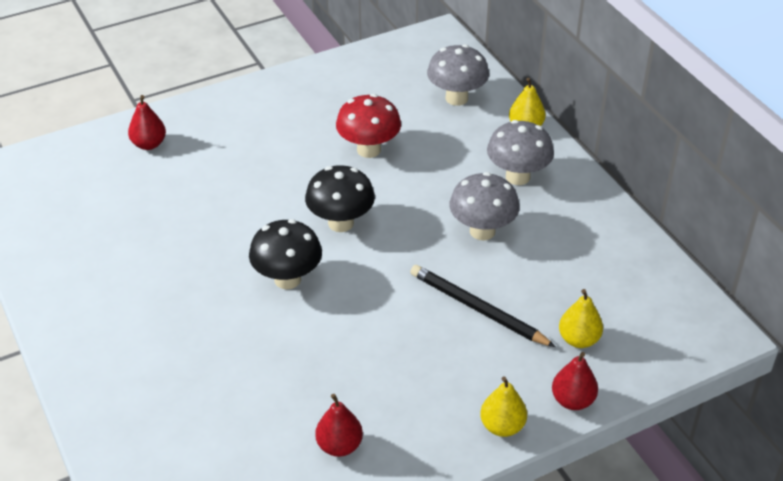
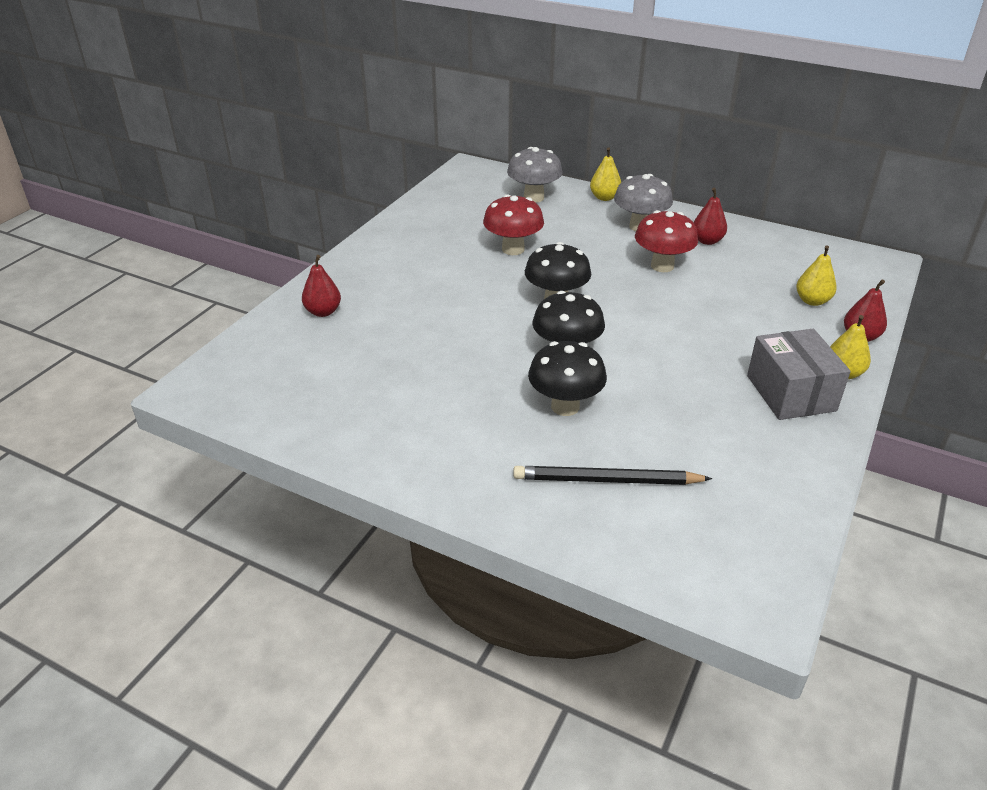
camera: 35 degrees left, 5 degrees down
red pear [315,394,363,457] -> red pear moved to [693,188,727,245]
black pencil [410,265,556,347] -> black pencil moved to [513,466,712,485]
grey mushroom [449,172,520,240] -> red mushroom [635,210,698,272]
none -> black mushroom [528,341,607,416]
none -> grey box [747,329,851,420]

